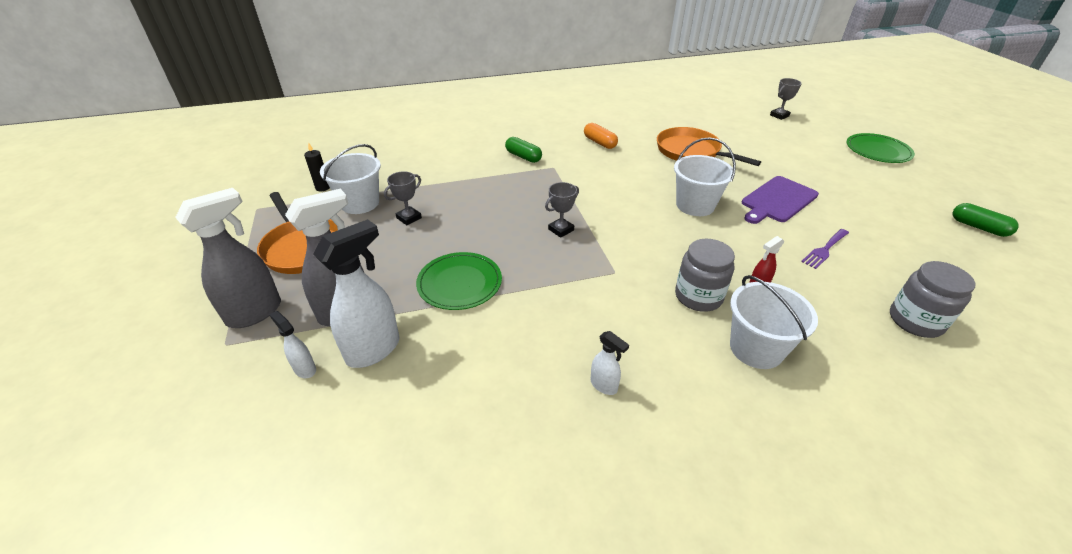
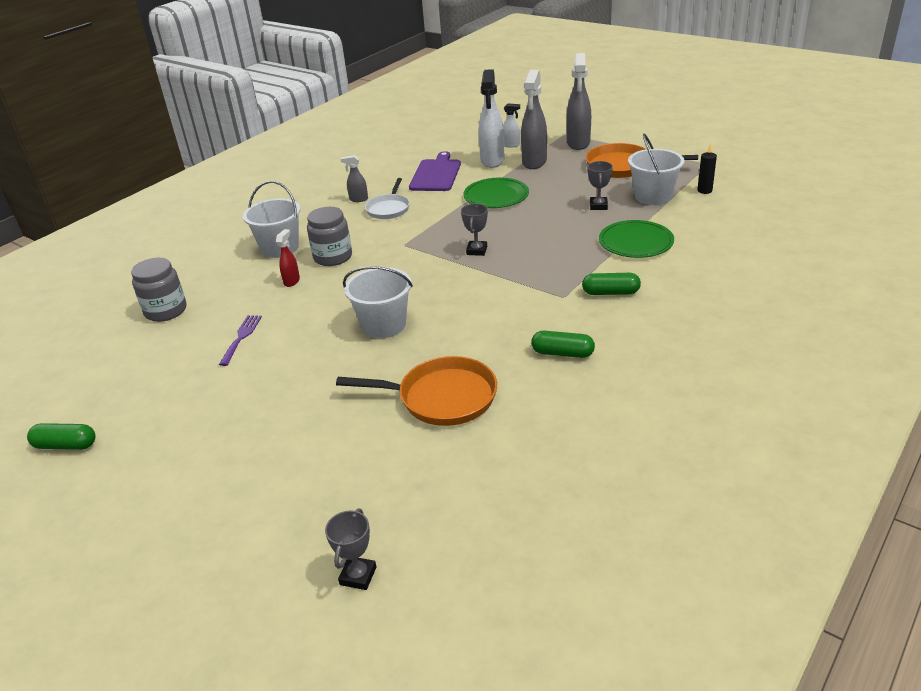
camera: 145 degrees right, 5 degrees down
orange capsule [584,123,618,149] -> green capsule [531,331,595,358]
white spray bottle [590,331,629,395] -> grey spray bottle [341,155,368,202]
purple cutting board [742,176,819,224] -> purple cutting board moved to [409,151,461,191]
green plate [847,133,915,163] -> green plate moved to [599,220,674,258]
none -> white pan [365,178,410,219]

